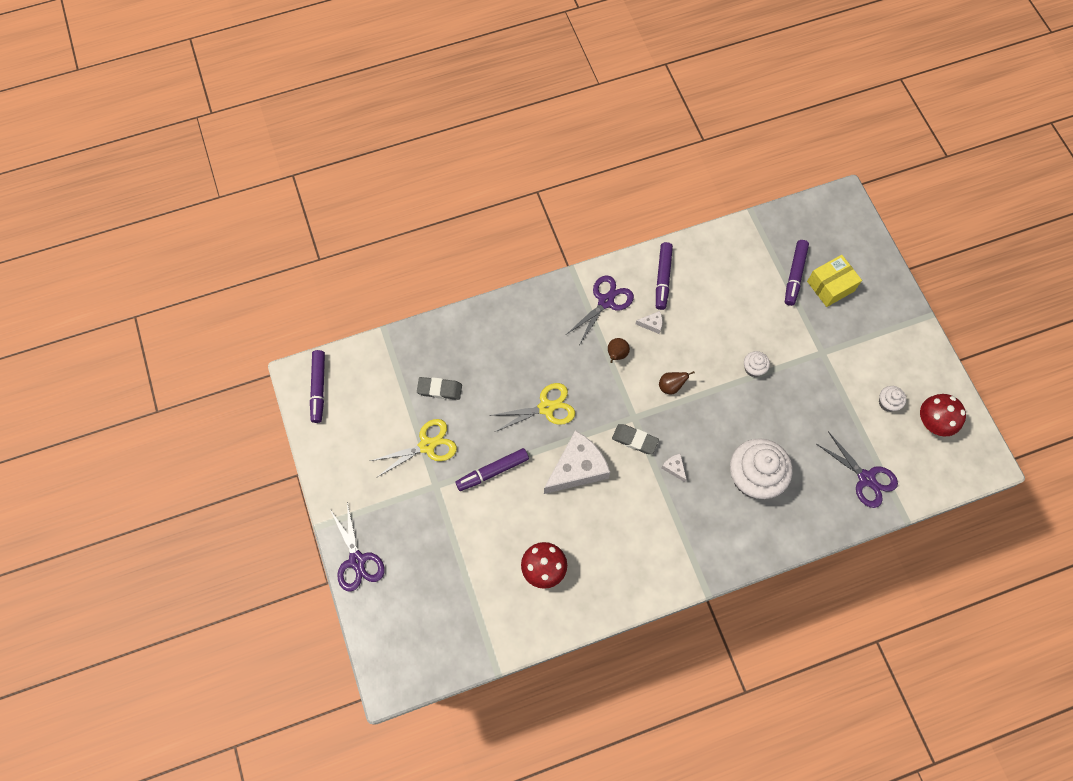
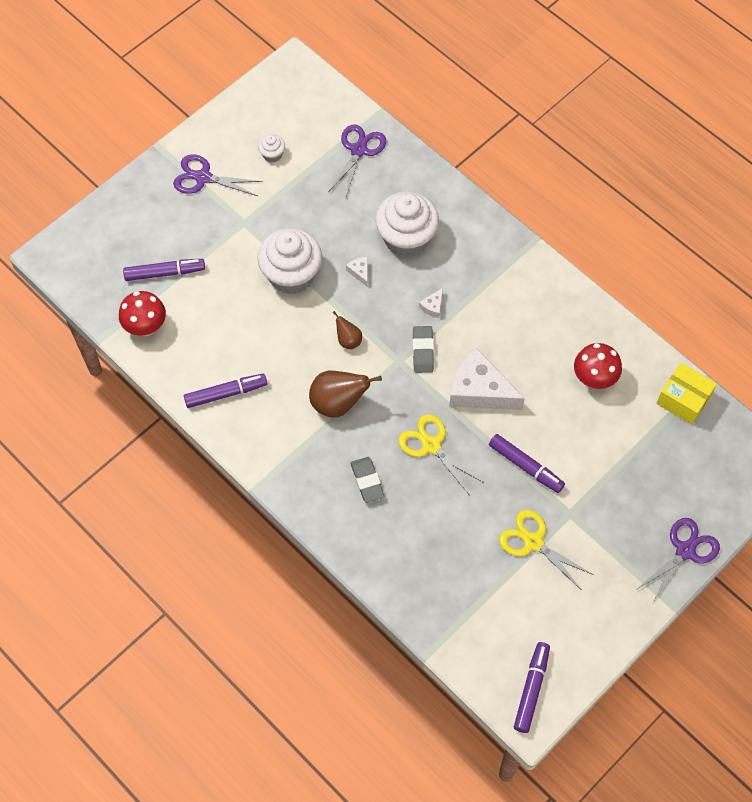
camera: 115 degrees left, 5 degrees down
purple marker [310,350,325,423] -> purple marker turned 45 degrees counterclockwise [514,642,550,733]
grey eraser [417,377,462,400] -> grey eraser moved to [351,457,384,503]
purple scissors [566,275,634,345] -> purple scissors moved to [173,154,263,196]
brown pear [608,338,630,363] -> brown pear [309,371,382,418], size x1.86
white cheese [636,311,662,334] -> white cheese moved to [346,257,368,287]
white cupcake [744,351,770,377] -> white cupcake [257,228,322,294], size x2.25
yellow box [807,255,862,307] -> yellow box moved to [656,363,717,425]
red mushroom [920,394,966,436] -> red mushroom moved to [119,291,166,336]

